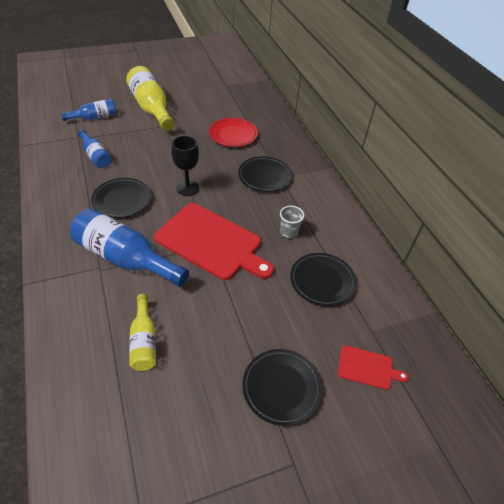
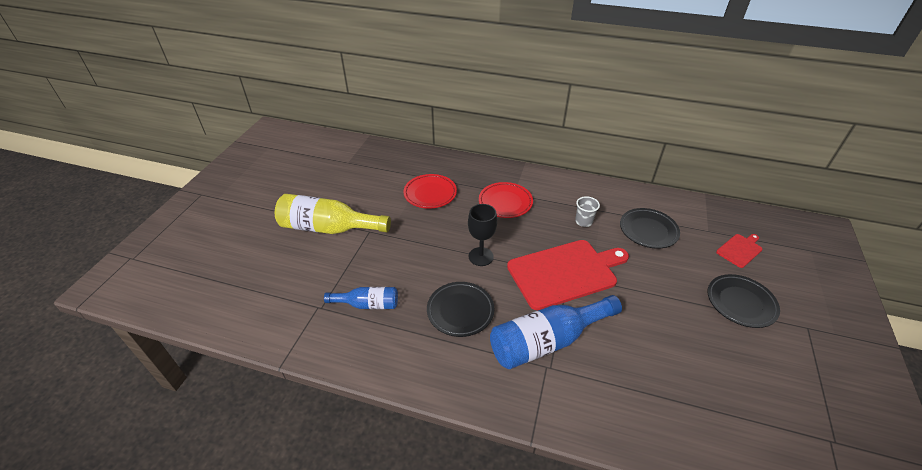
camera: 50 degrees left, 5 degrees down
blue bottle [61,99,116,121] -> none
yellow bottle [129,294,156,371] -> none
black plate [238,156,292,192] -> red plate [479,182,533,218]

